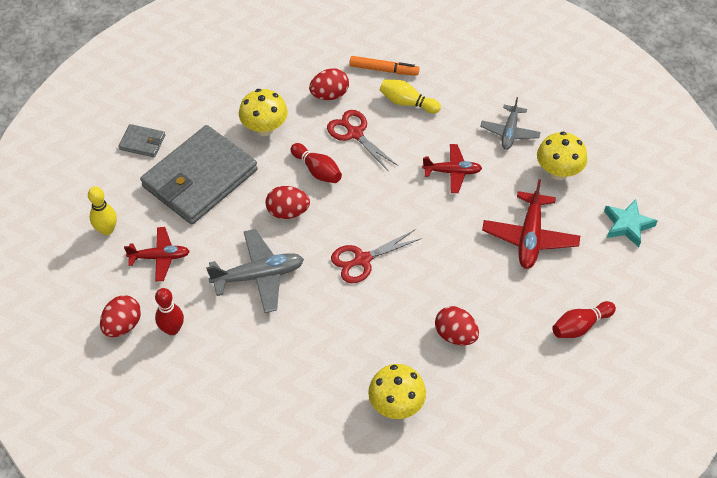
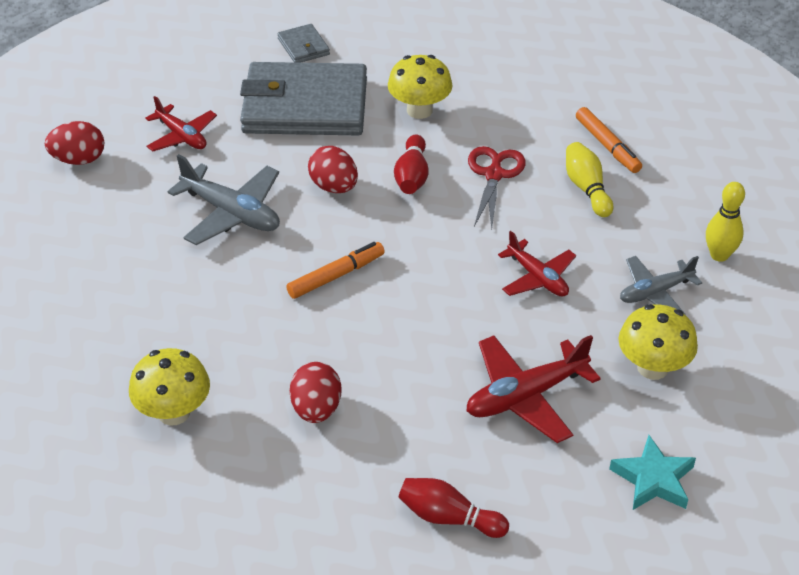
camera: 50 degrees right, 10 degrees down
yellow bowling pin [88,187,117,235] -> yellow bowling pin moved to [706,182,745,262]
red bowling pin [155,288,184,335] -> none
red egg [309,68,349,100] -> none
red scissors [331,230,422,283] -> orange marker [286,242,385,299]

